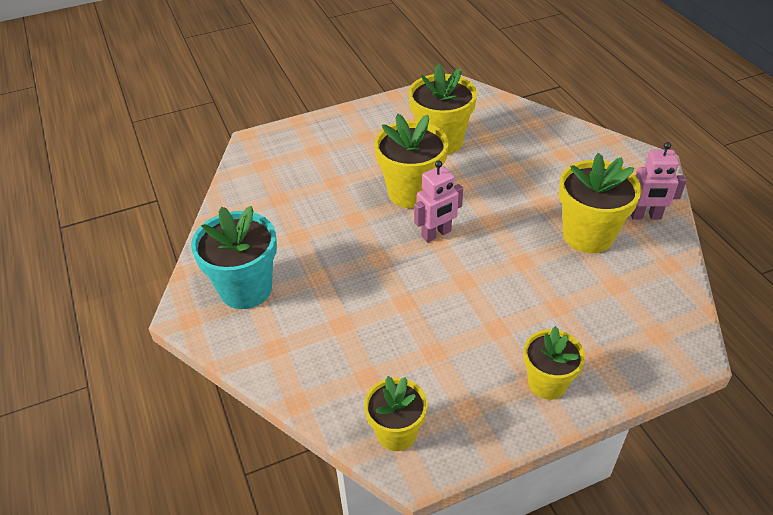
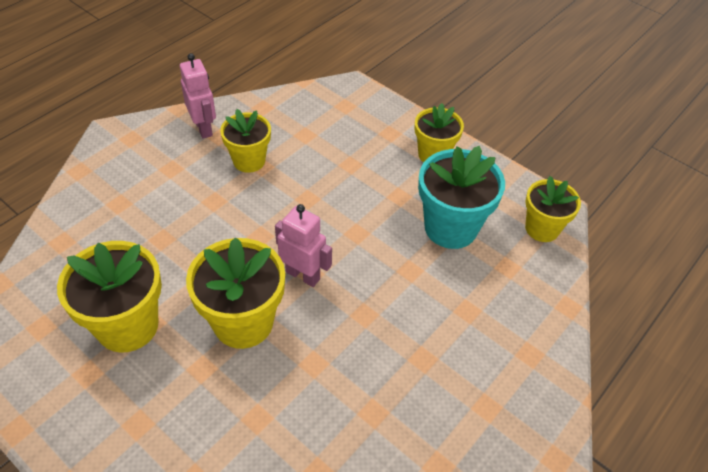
camera: 120 degrees left, 5 degrees up
turquoise flower pot [191,206,277,309] -> turquoise flower pot moved to [418,146,505,249]
yellow flower pot [559,153,642,253] -> yellow flower pot [220,109,271,173], size x0.64

